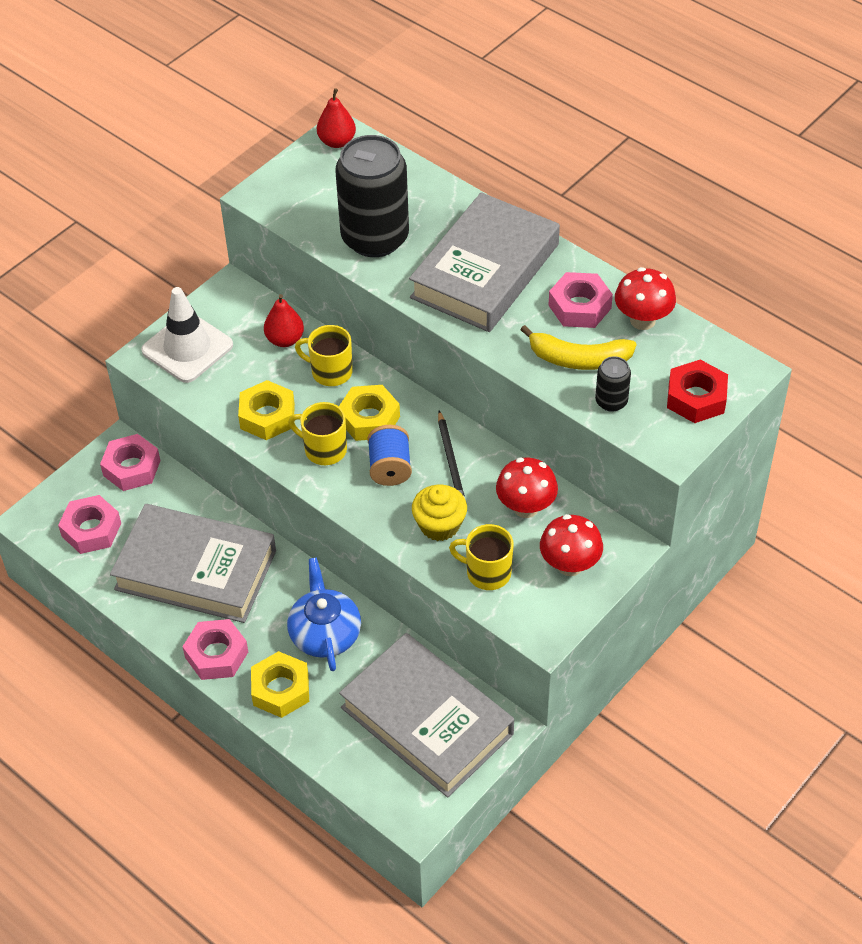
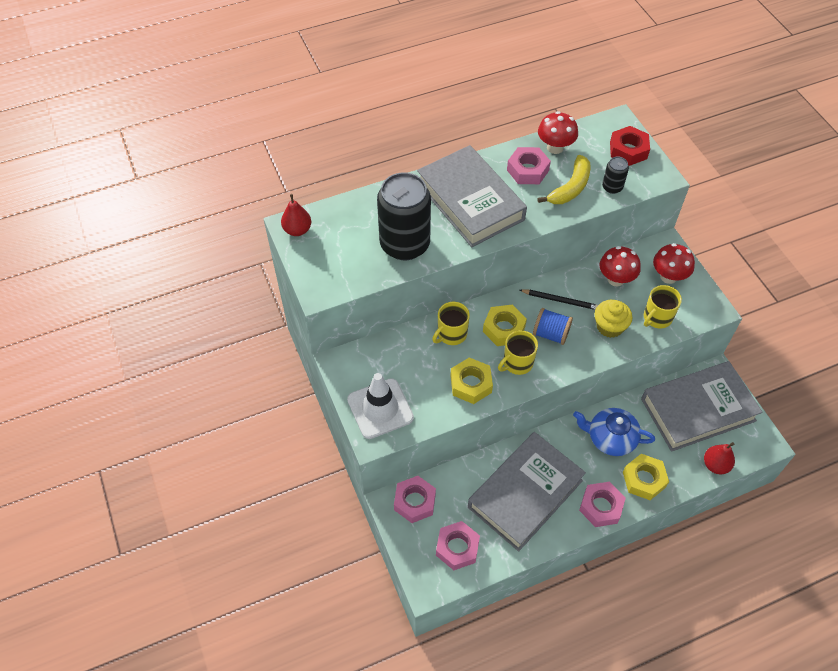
camera: 65 degrees left, 5 degrees up
red pear [264,294,304,347] -> red pear moved to [704,442,735,474]

